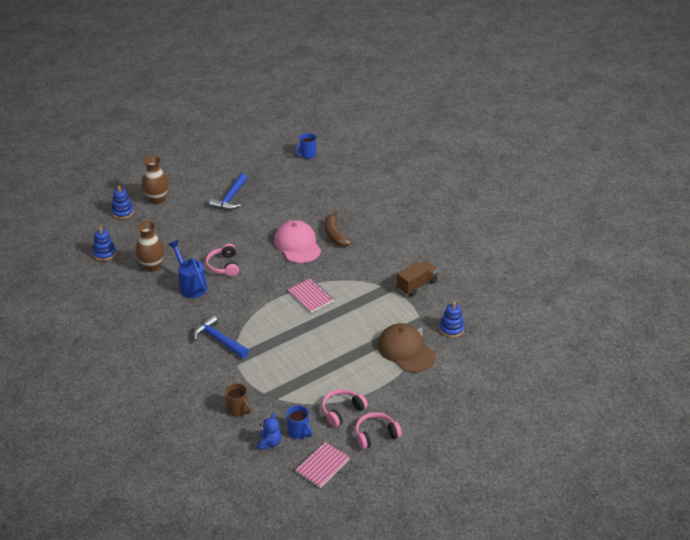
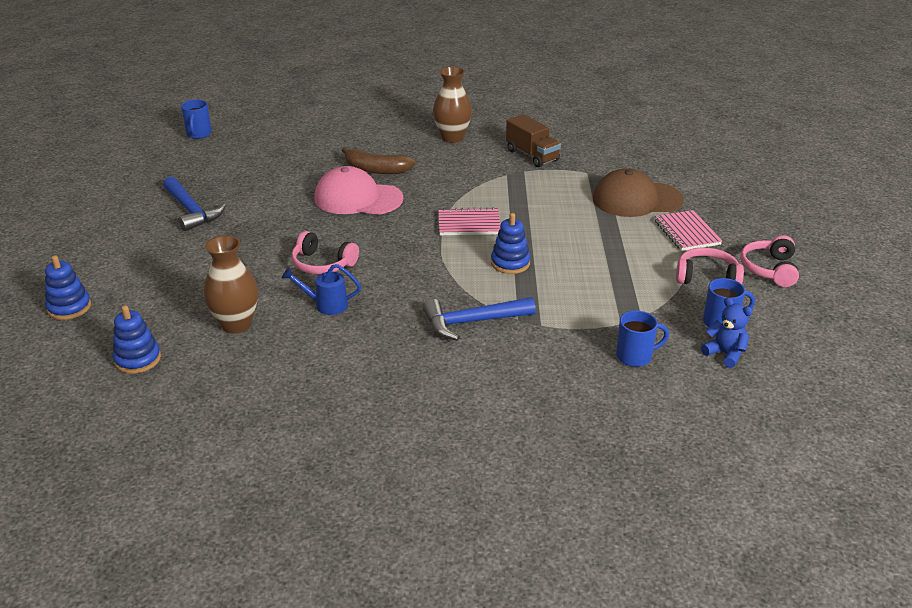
camera: 55 degrees left, 5 degrees down
brown vase [142,155,169,204] -> brown vase moved to [433,67,472,143]
blue watering can [168,240,207,298] -> blue watering can [282,264,361,315], size x0.65
brown mug [225,383,251,416] -> blue mug [616,310,669,367]
pink notebook [295,442,350,488] -> pink notebook moved to [654,210,722,251]
pink headphones [322,389,368,427] -> pink headphones turned 105 degrees clockwise [676,247,744,284]
brown truck [396,261,438,297] -> brown truck turned 150 degrees clockwise [506,114,561,167]
blue stacking toy [439,302,465,338] -> blue stacking toy moved to [491,213,531,274]

